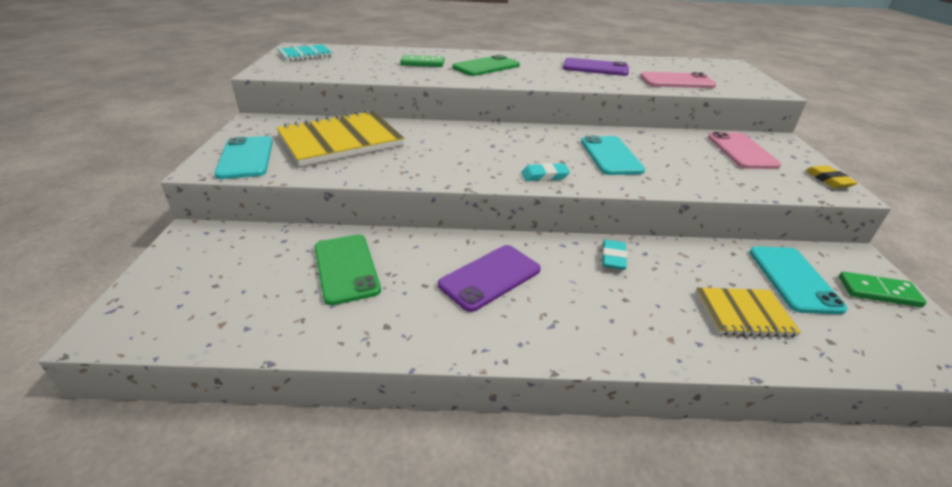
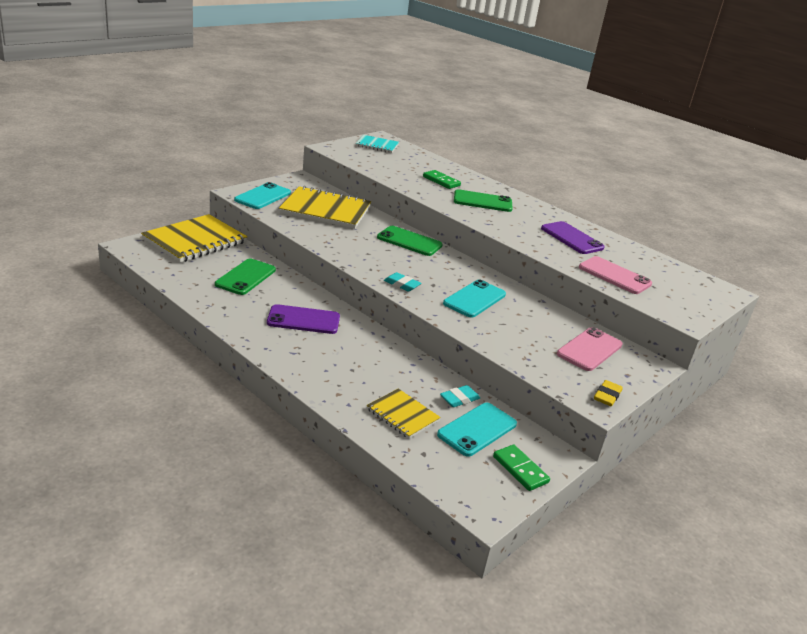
camera: 40 degrees right, 5 degrees down
turquoise eraser [602,240,627,270] -> turquoise eraser moved to [440,385,480,407]
none -> yellow notebook [141,214,248,263]
none -> green phone [377,226,443,256]

